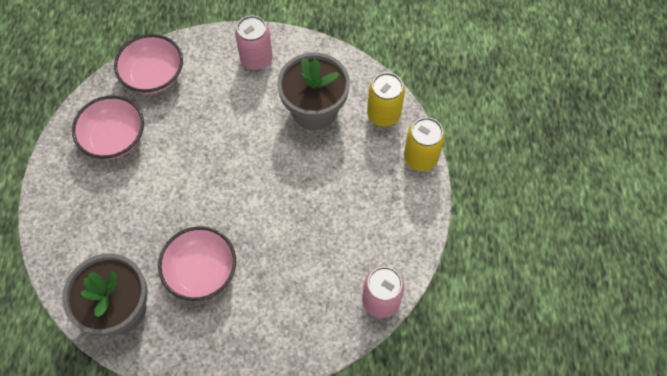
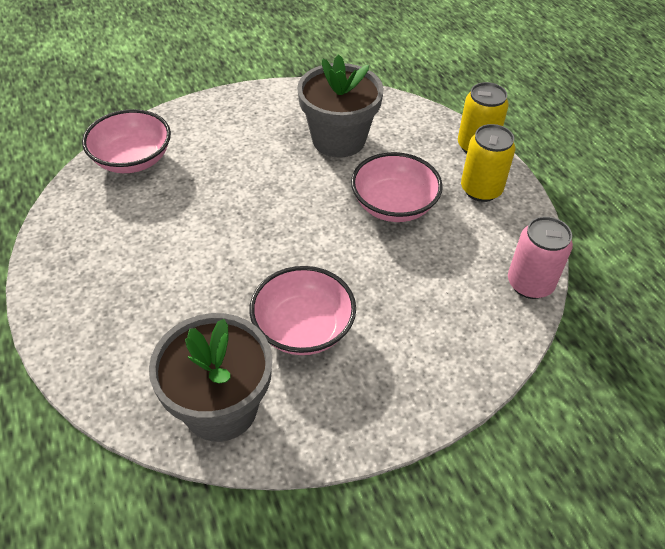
camera: 25 degrees left, 15 degrees down
pink bowl [72,95,144,159] -> pink bowl moved to [351,152,443,222]
pink can [235,15,273,70] -> none
yellow can [367,72,405,127] -> yellow can moved to [461,124,515,202]

